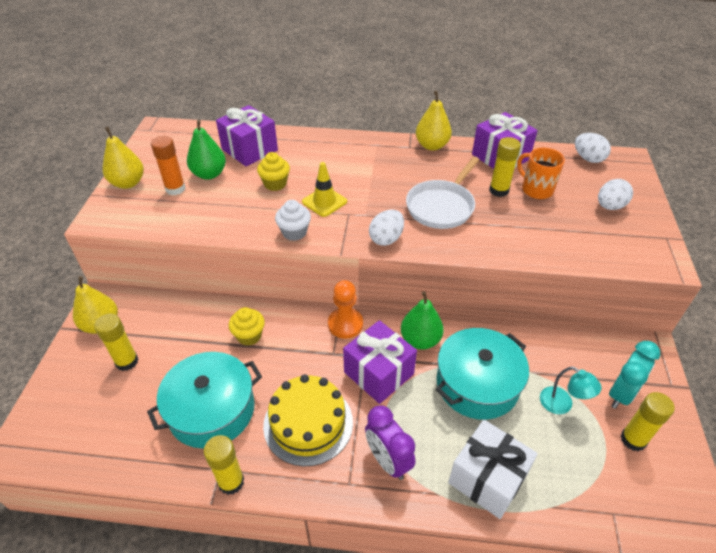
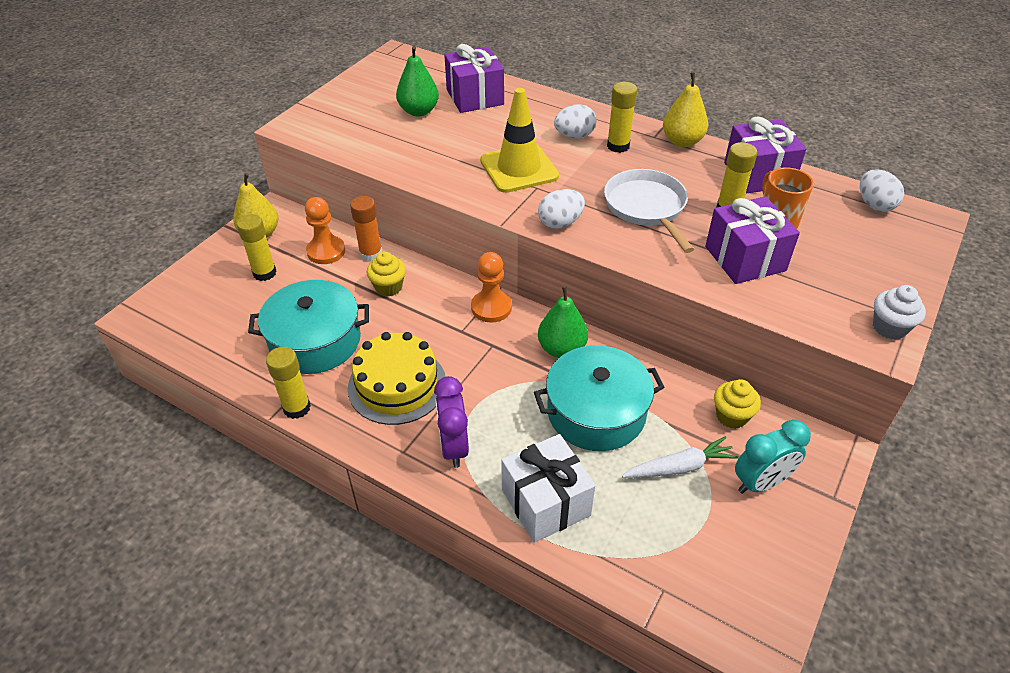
camera: 25 degrees right, 0 degrees up
yellow pear [103,127,144,189] -> none
orange glue stick [151,136,186,195] -> orange glue stick moved to [350,196,382,262]
yellow cupcake [257,152,290,191] -> yellow cupcake moved to [714,379,761,429]
white cupcake [275,200,311,241] -> white cupcake moved to [873,285,926,340]
yellow traffic cone [302,162,347,217] -> yellow traffic cone [480,88,559,193], size x1.60
purple gift [343,320,417,404] -> purple gift moved to [705,196,800,284]
white pan [406,157,479,229] -> white pan turned 105 degrees clockwise [604,169,694,253]
turquoise lamp [540,366,602,414] -> white carrot [622,436,739,478]
white egg [598,179,633,210] -> white egg moved to [554,104,597,138]
yellow glue stick [621,392,675,451] -> yellow glue stick moved to [607,82,637,153]
none -> orange pawn [305,197,345,264]

